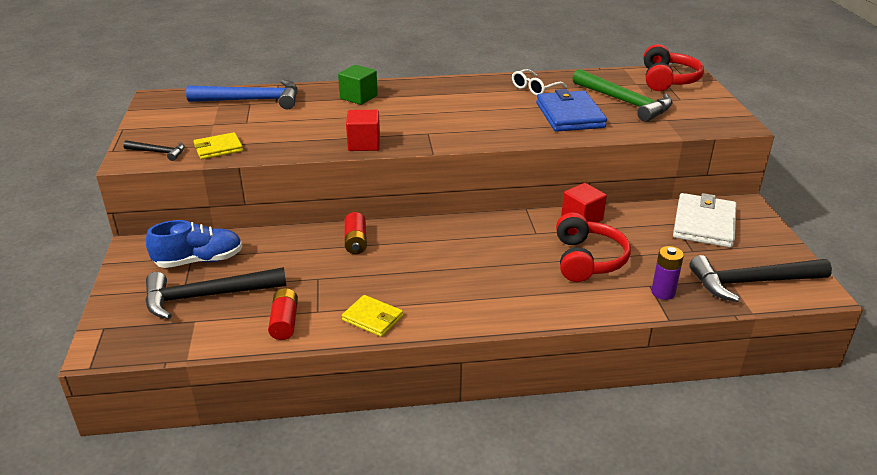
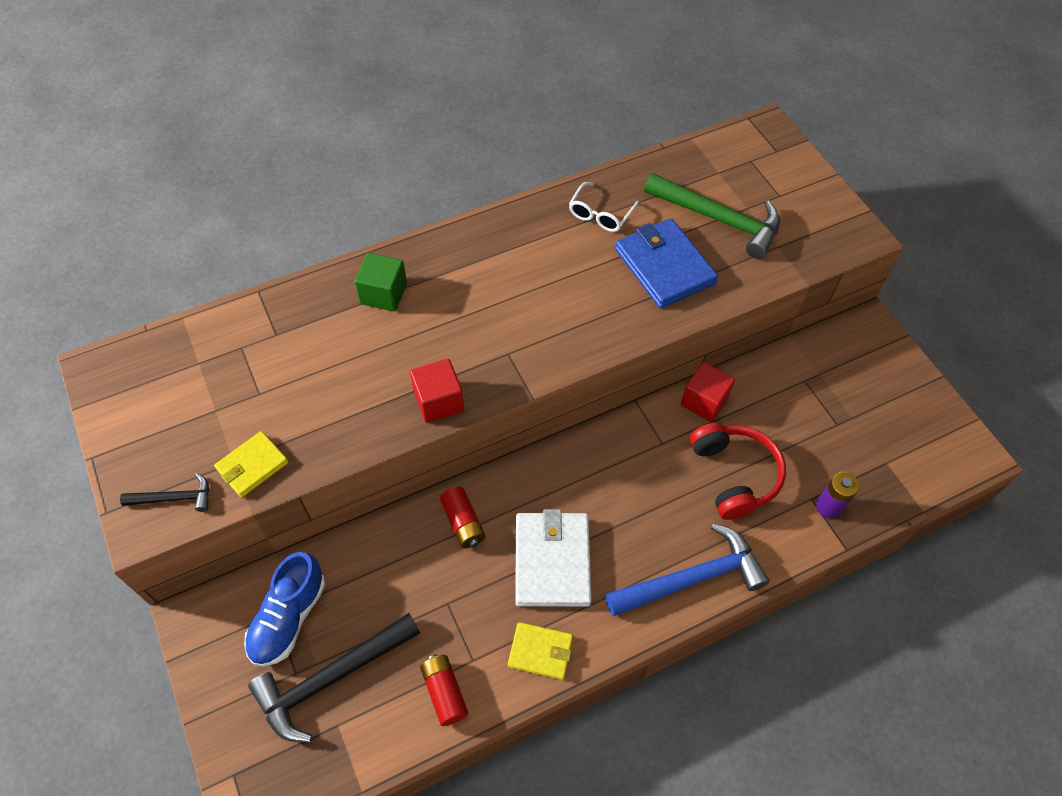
camera: 20 degrees left, 25 degrees up
blue shoe [146,220,243,268] -> blue shoe turned 150 degrees clockwise [244,552,326,666]
blue hammer [186,80,298,109] -> blue hammer moved to [605,523,770,616]
red headphones [644,44,704,91] -> none
white wallet [673,193,737,248] -> white wallet moved to [515,509,592,607]
black hammer [689,255,832,302] -> none

